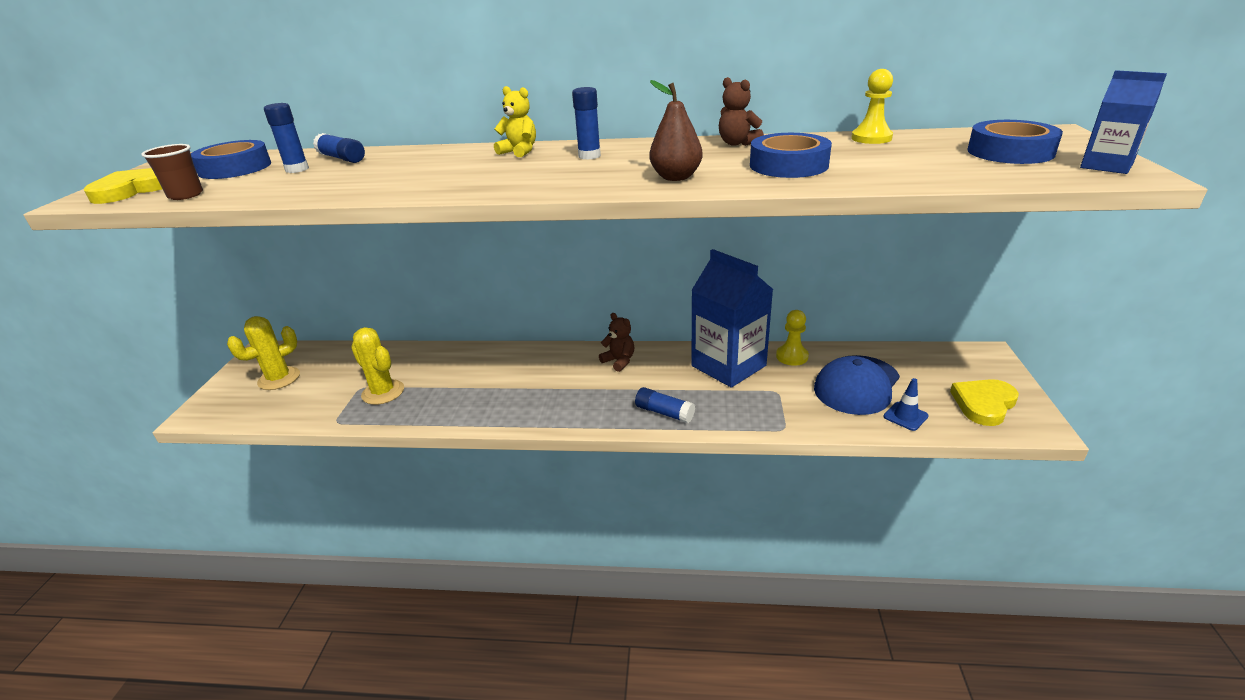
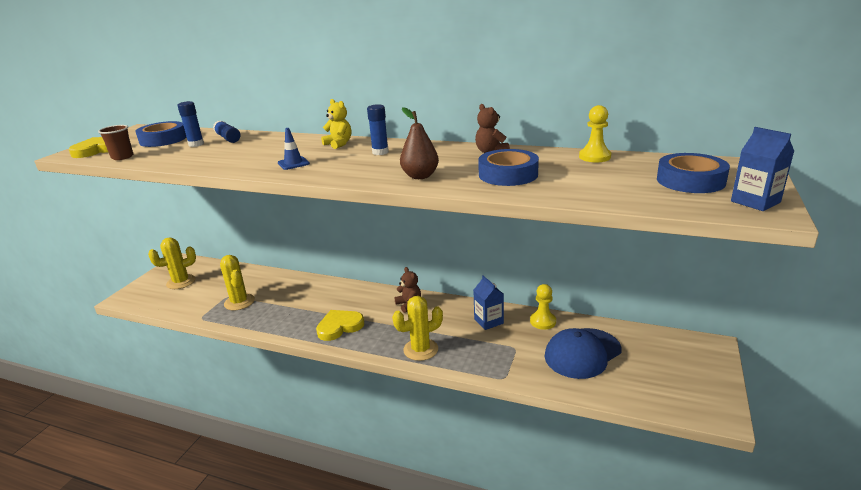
camera: 15 degrees right, 5 degrees down
blue glue stick [635,387,695,423] -> yellow cactus [392,296,443,361]
blue carton [691,249,773,388] -> blue carton [473,276,504,330], size x0.51
blue traffic cone [883,378,929,431] -> blue traffic cone moved to [278,128,310,170]
yellow heart [950,379,1019,426] -> yellow heart moved to [316,310,364,341]

